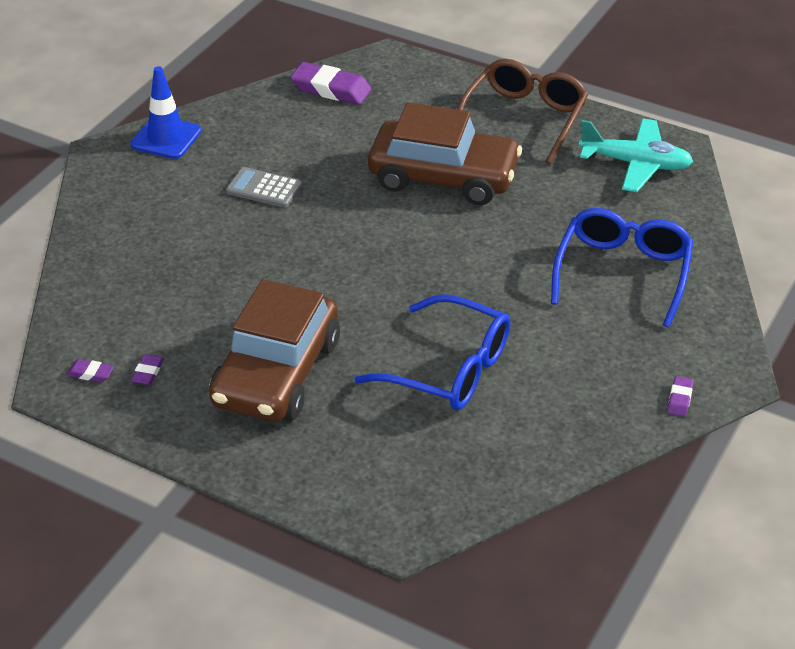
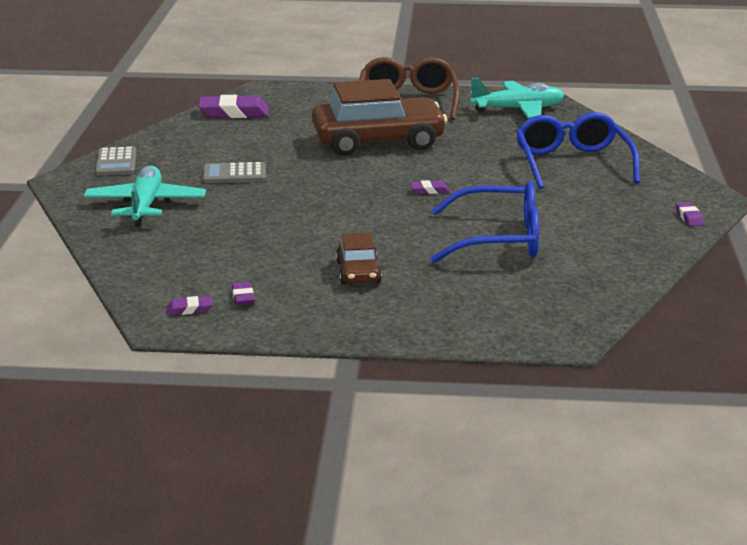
camera: 25 degrees left, 15 degrees down
blue traffic cone [131,66,202,159] -> grey calculator [95,146,136,176]
brown car [209,279,340,422] -> brown car [336,233,382,285], size x0.47
none -> turquoise plane [84,166,206,227]
none -> purple eraser [410,180,449,194]

